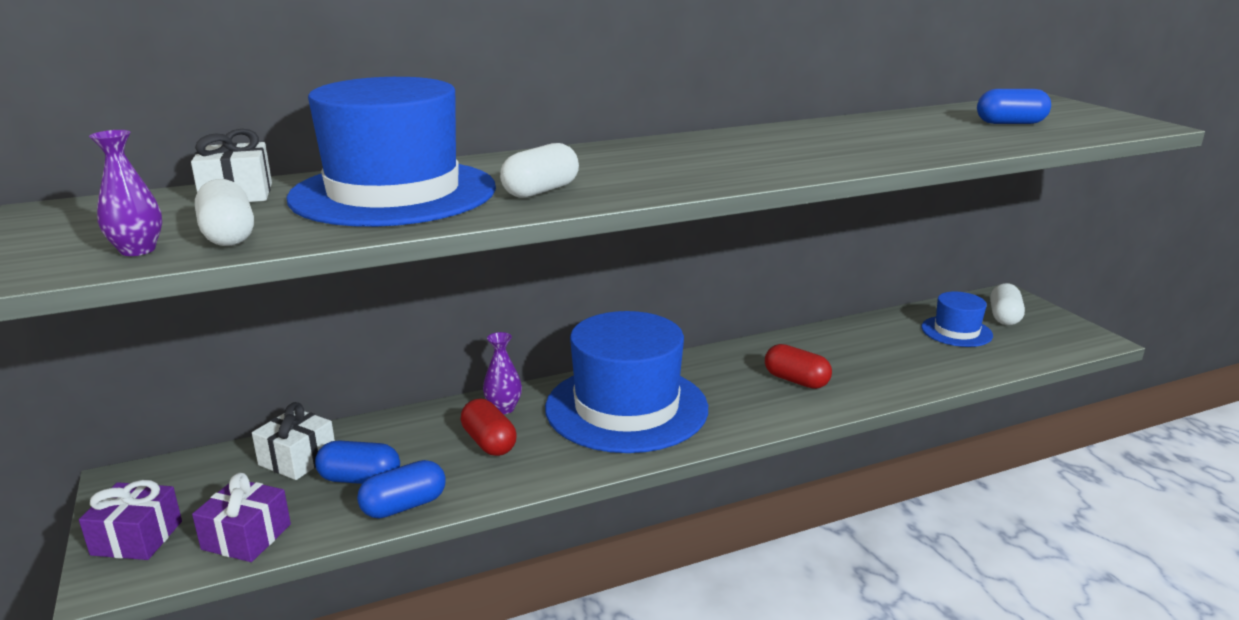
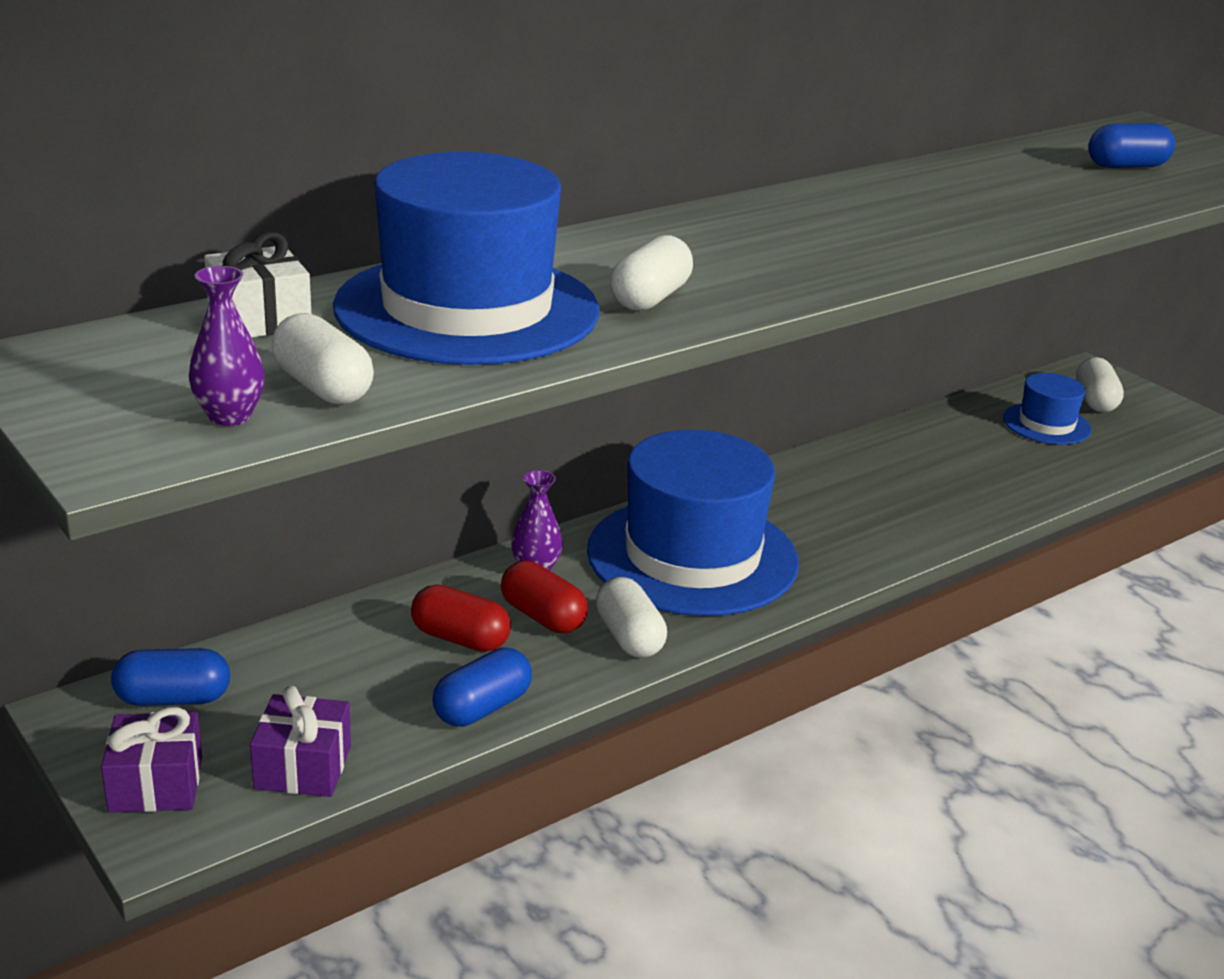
camera: 15 degrees left, 5 degrees up
white gift [252,402,335,480] -> none
blue capsule [315,440,400,484] -> blue capsule moved to [111,648,230,706]
red capsule [765,344,832,389] -> red capsule moved to [411,585,511,652]
none -> white capsule [596,577,667,658]

